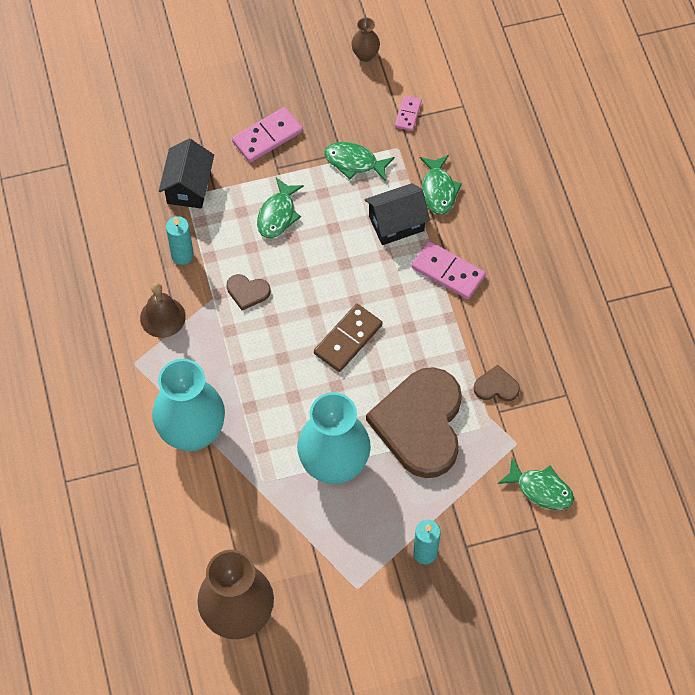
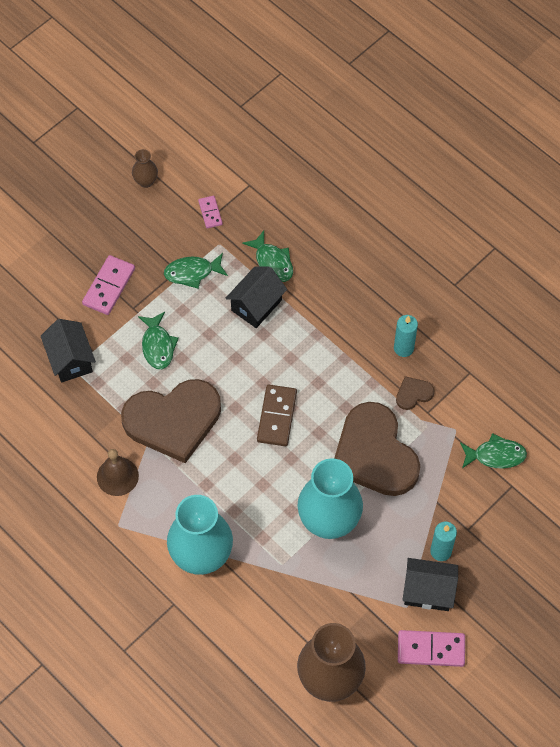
camera: 30 degrees left, 0 degrees up
turquoise candle [166,216,194,265] -> turquoise candle moved to [394,315,418,357]
brown heart [227,274,271,310] -> brown heart [121,379,221,463], size x2.47
pink domino [411,241,486,299] -> pink domino moved to [398,630,465,667]
none -> black house [402,558,458,611]

